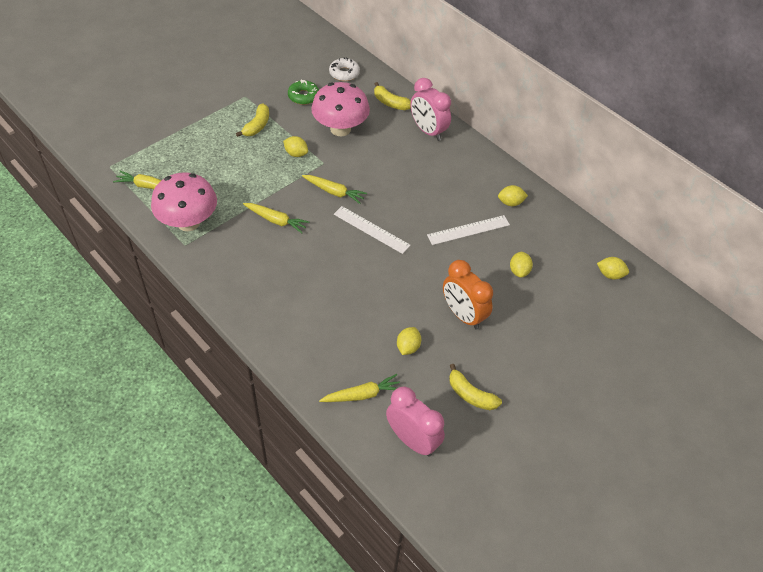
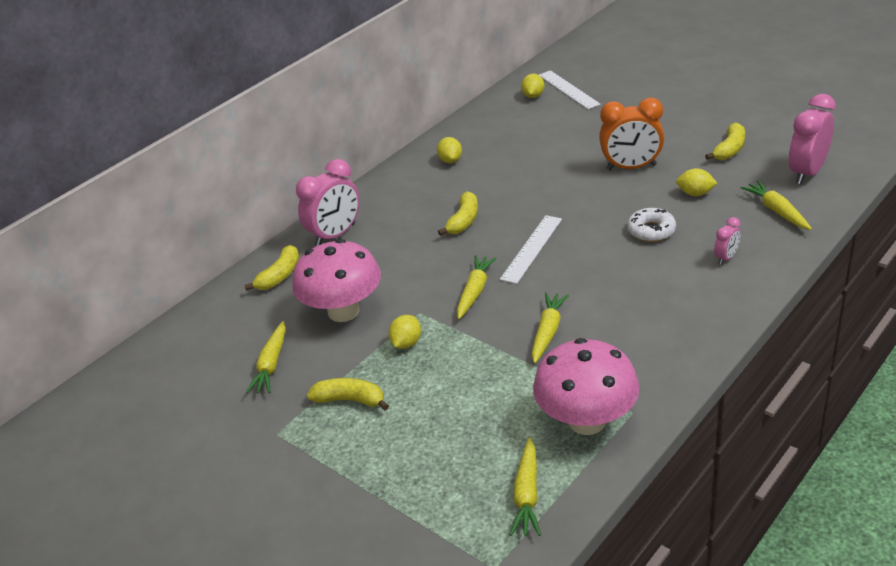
camera: 90 degrees left, 15 degrees down
green donut [288,80,319,105] -> yellow carrot [245,321,286,393]
white donut [329,57,360,81] -> white donut moved to [627,208,676,242]
white ruler [427,215,510,245] -> white ruler moved to [539,70,601,109]
orange clock [443,260,493,330] -> orange clock turned 45 degrees clockwise [599,97,664,170]
yellow lemon [510,252,533,278] -> none
none -> yellow banana [438,191,478,236]
none -> pink clock [714,217,741,265]

